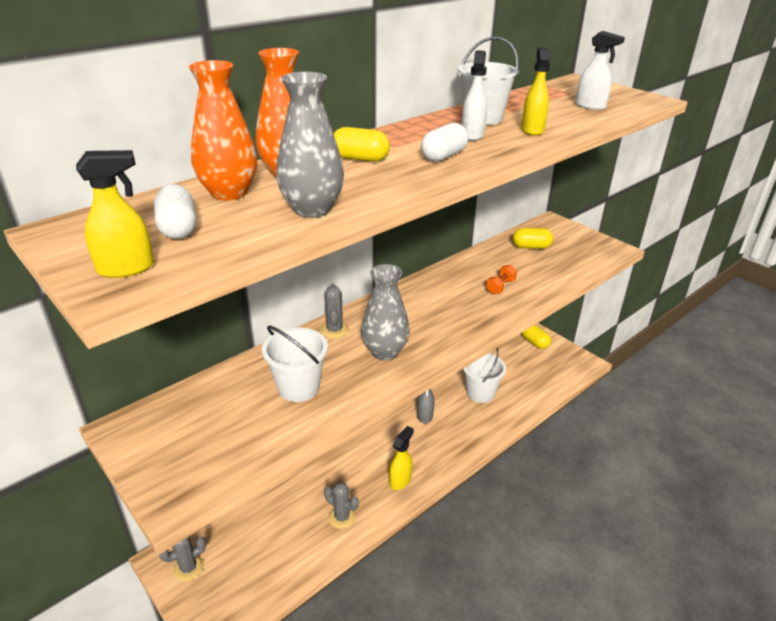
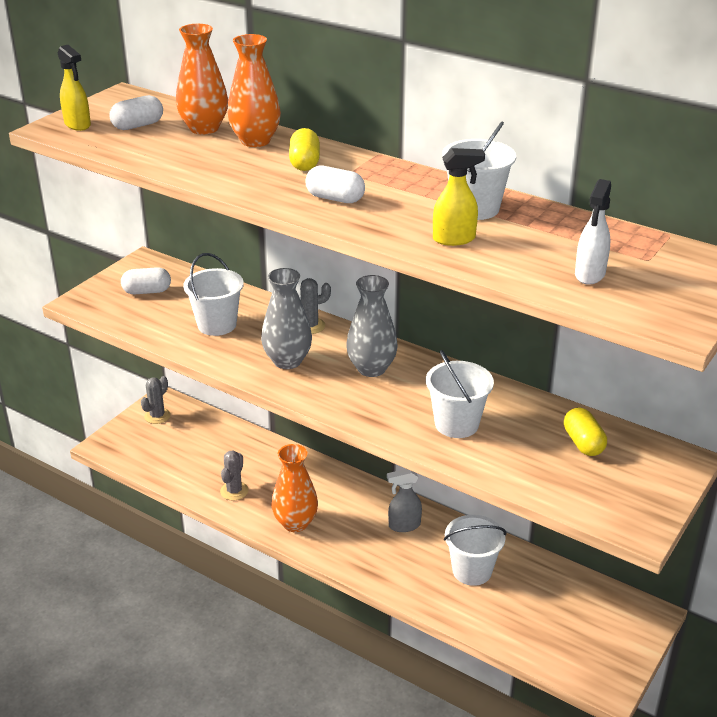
camera: 75 degrees right, 0 degrees up
grey cactus [160,536,206,582] -> grey cactus turned 75 degrees clockwise [141,376,171,424]
grey vase [276,71,344,218] -> grey vase moved to [346,275,398,377]
yellow spray bottle [389,426,414,490] -> orange vase [271,444,318,532]
white spray bottle [462,50,487,141] -> none
orange dumbbell [486,265,517,294] -> white bucket [426,350,494,438]
yellow capsule [522,325,551,349] -> none
none -> white capsule [121,267,171,295]

